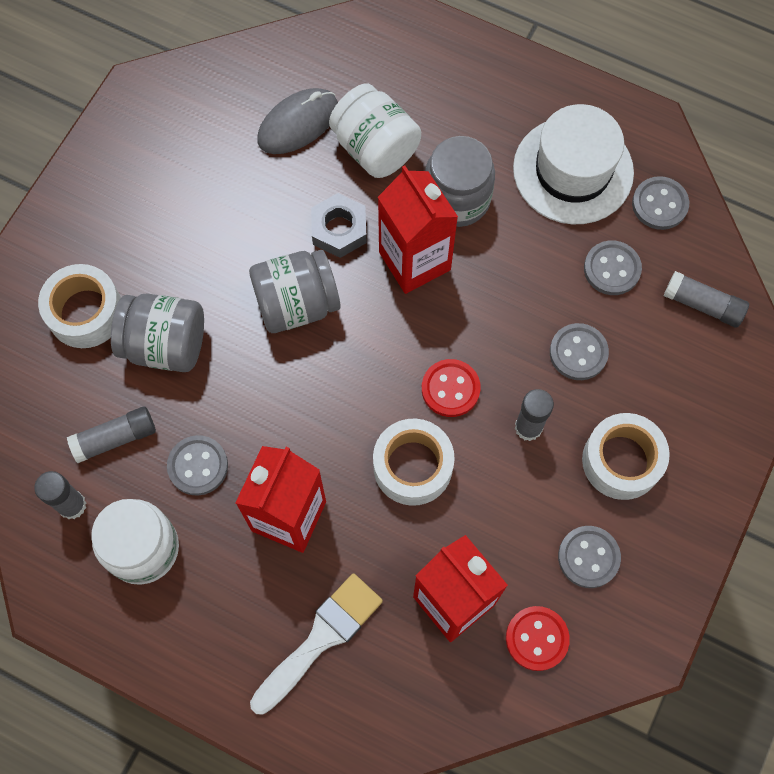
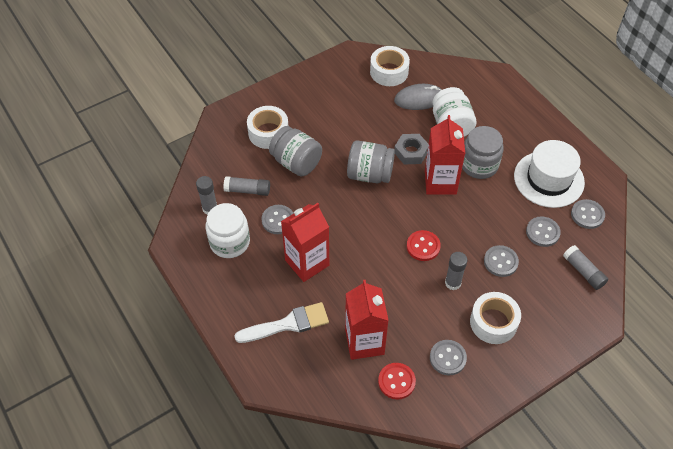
camera: 30 degrees right, 15 degrees down
white tape [373,419,455,506] -> white tape moved to [370,46,410,86]

